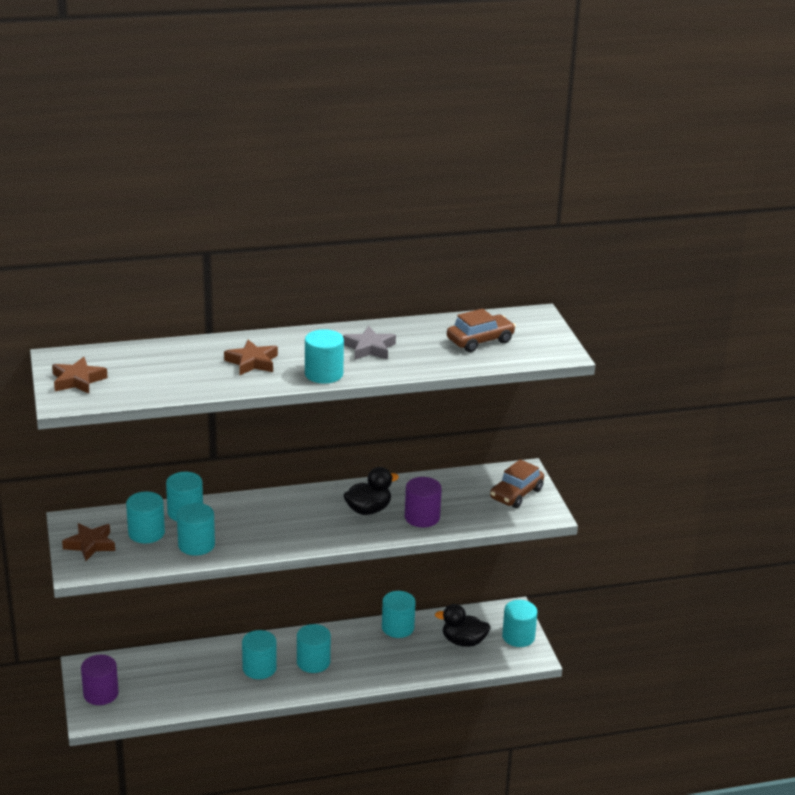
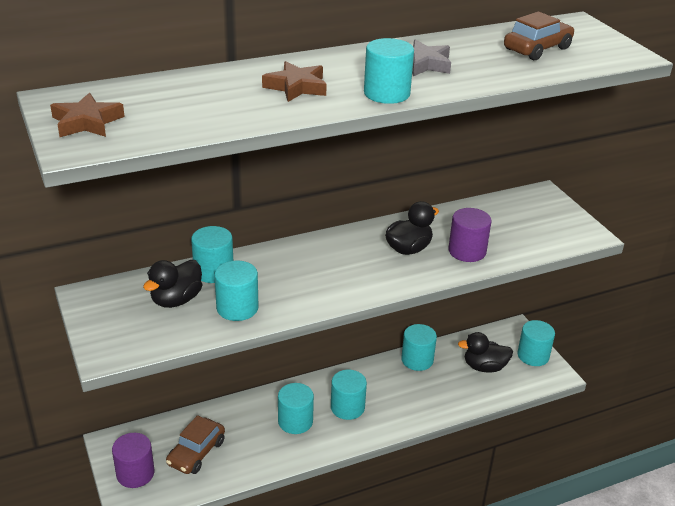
camera: 10 degrees left, 5 degrees up
brown star [62,523,115,561] -> none
turquoise cylinder [126,491,165,543] -> black duck [143,260,202,308]
brown car [490,459,544,508] -> brown car moved to [166,415,225,474]

